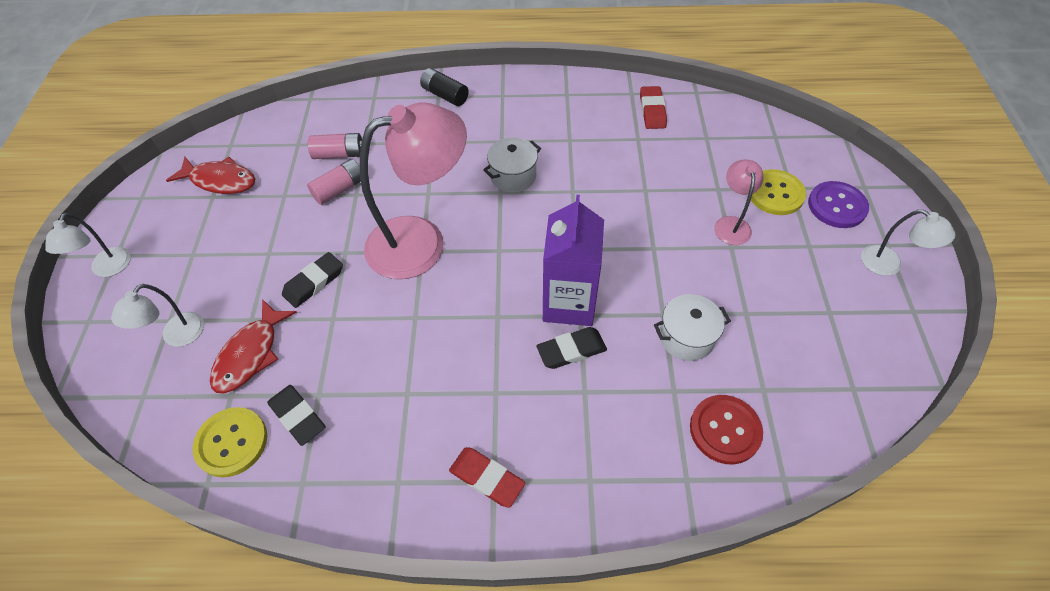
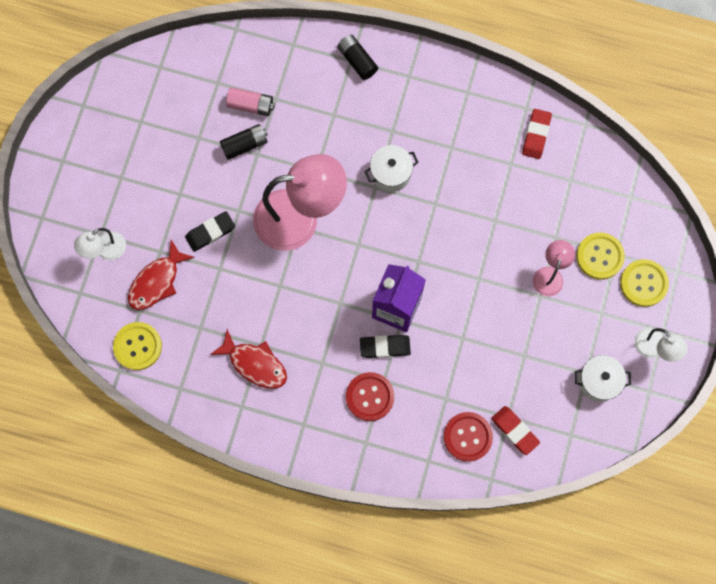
camera: 15 degrees right, 20 degrees up
white lamp [45,213,131,277] -> none
red fish [166,157,255,194] -> red fish moved to [210,329,287,389]
black eraser [267,385,325,446] -> none
pink battery [307,159,361,205] -> black battery [220,124,268,160]
red eraser [449,447,525,508] -> red eraser moved to [491,406,540,455]
white pot [654,294,731,361] -> white pot moved to [575,355,631,402]
purple button [808,181,869,228] -> yellow button [620,259,669,307]
none -> red button [346,372,394,421]

